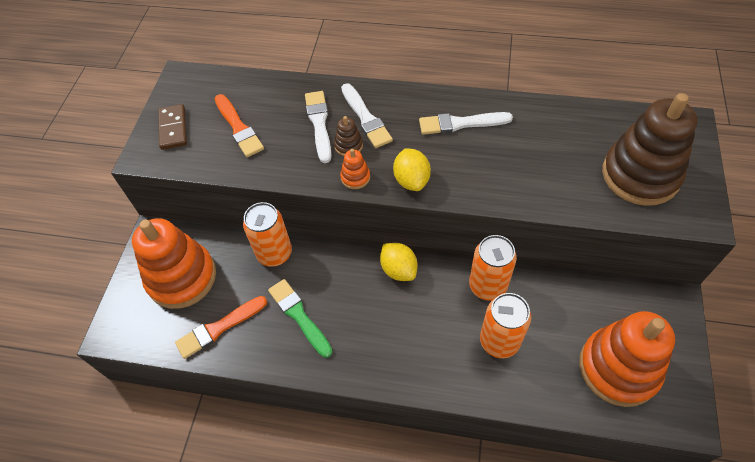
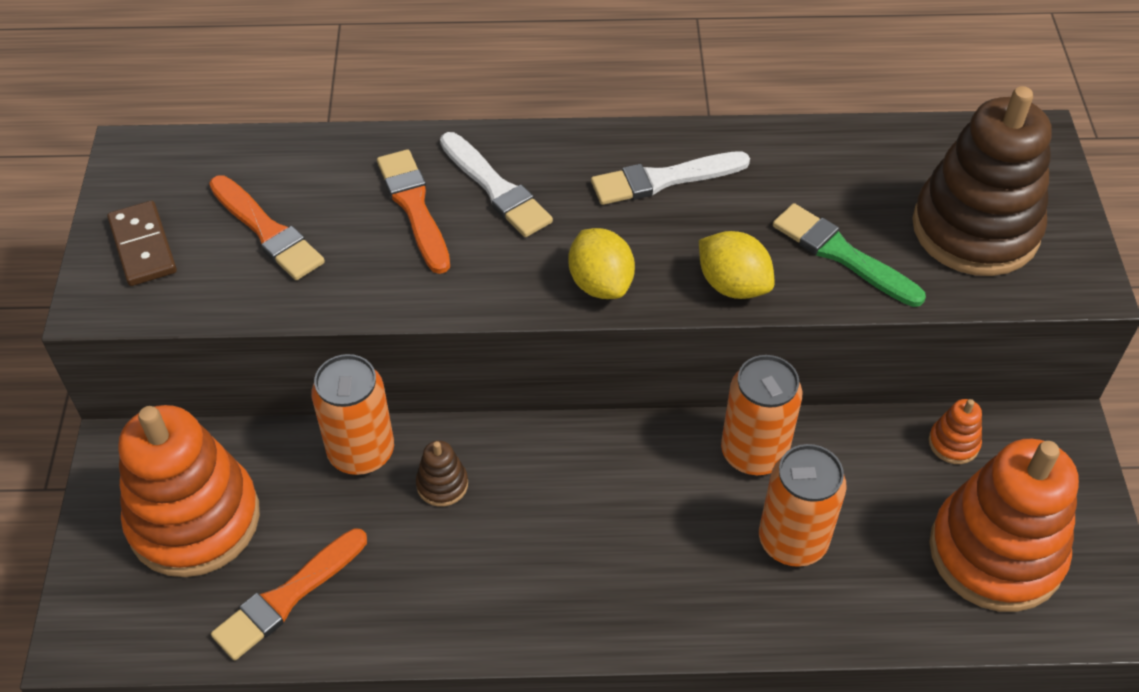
camera: 15 degrees left, 5 degrees down
green brush [268,279,332,358] -> green brush moved to [773,203,926,307]
white brush [305,91,332,163] -> orange brush [377,149,450,274]
brown stacking toy [334,116,363,156] -> brown stacking toy moved to [416,440,468,507]
orange stacking toy [340,149,370,189] -> orange stacking toy moved to [929,399,982,464]
yellow lemon [380,243,417,281] -> yellow lemon moved to [699,231,775,299]

